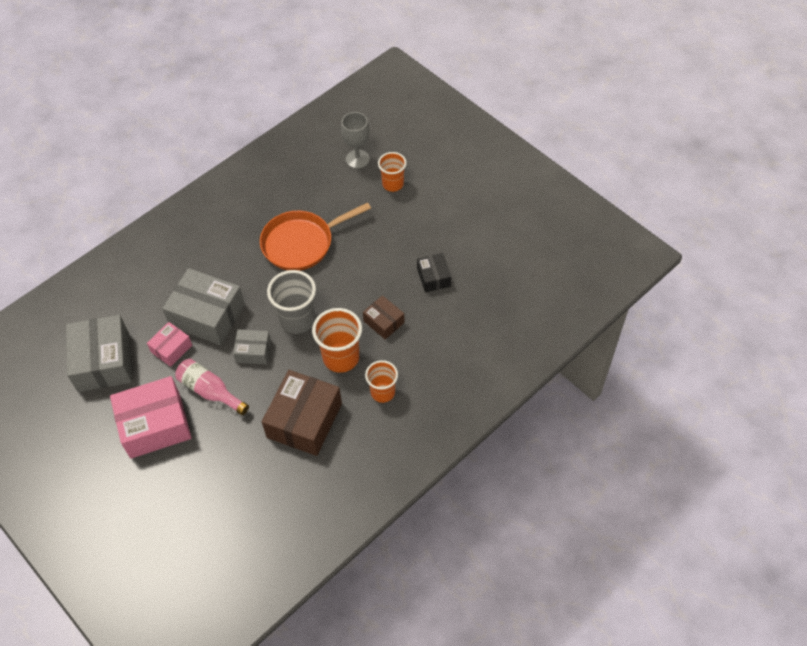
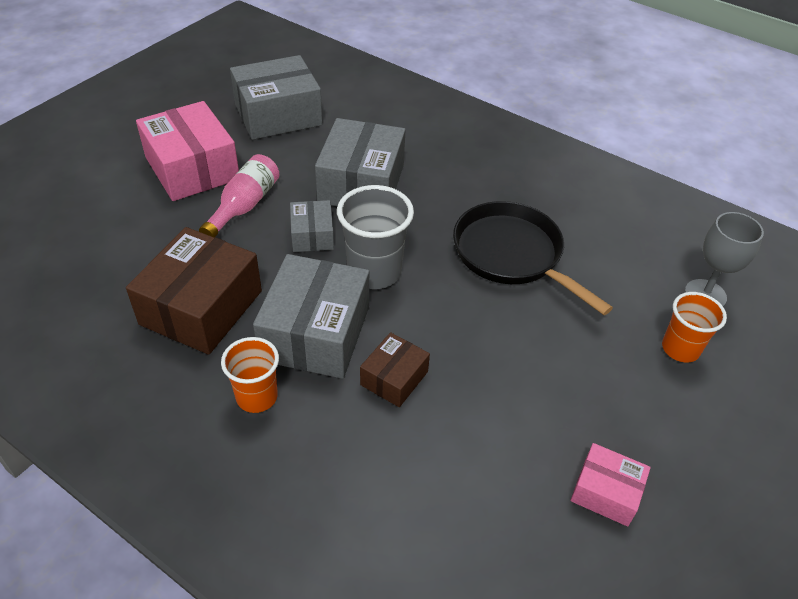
camera: 75 degrees right, 10 degrees down
pink box [147,322,192,367] -> pink box moved to [570,443,651,526]
orange pan [260,203,371,271] -> black pan [453,201,613,315]
brown box [262,370,342,456] -> brown box turned 75 degrees counterclockwise [126,227,262,354]
orange cup [312,308,362,373] -> grey box [253,254,369,379]
black box [417,253,451,292] -> none

